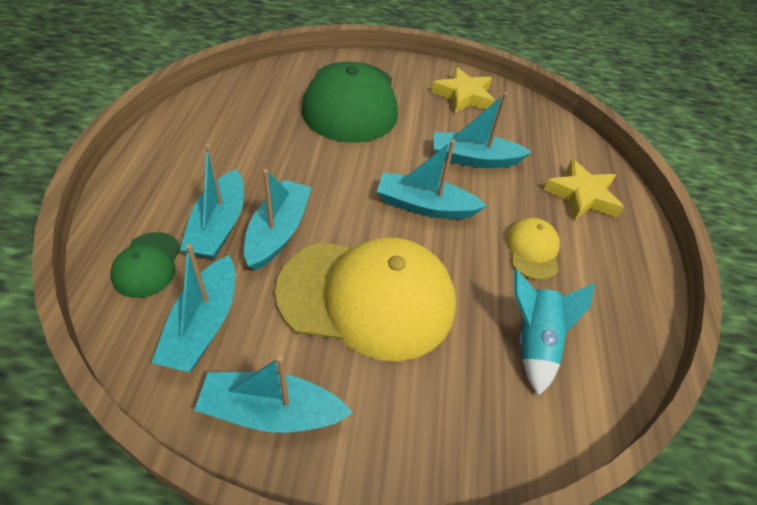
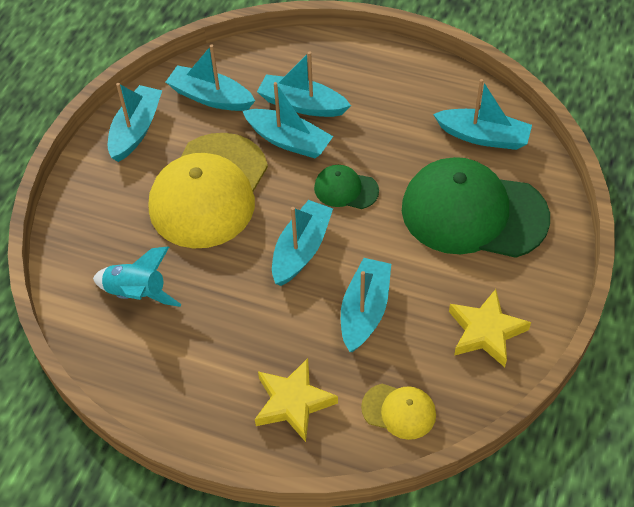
camera: 110 degrees right, 5 degrees up
green cap [110,232,181,298] -> green cap moved to [314,165,379,209]
yellow cap [506,218,560,280] -> yellow cap moved to [361,384,436,440]
none -> turquoise boat [433,79,532,150]

